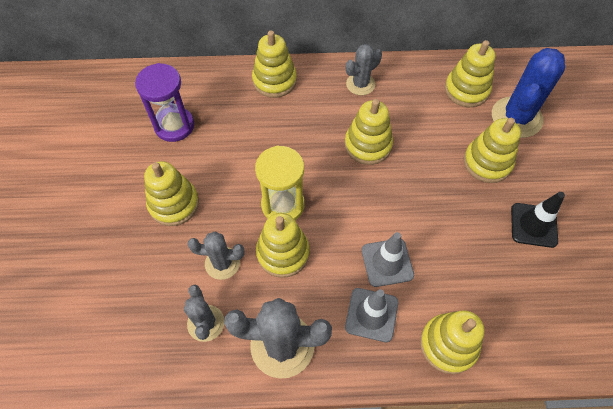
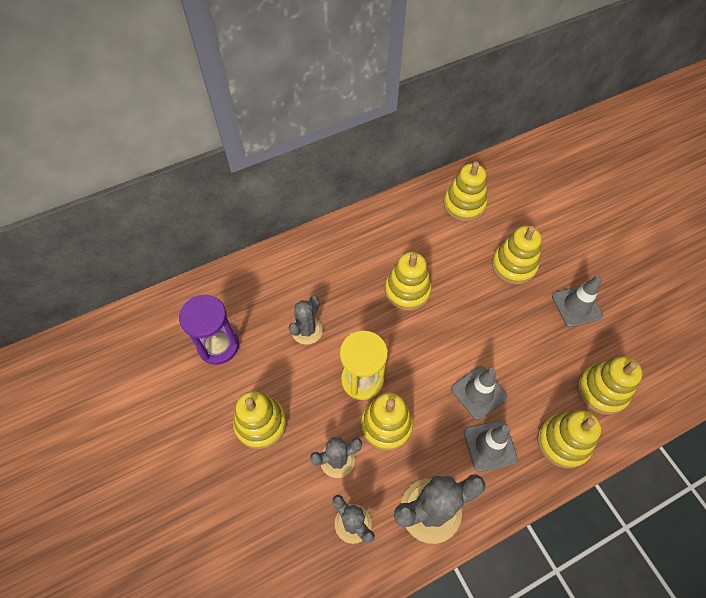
camera: 25 degrees left, 0 degrees up
yellow stacking toy [252,30,297,98] -> yellow stacking toy moved to [577,356,642,415]
grey cactus [346,44,382,95] -> grey cactus moved to [289,296,323,345]
blue cactus [492,48,565,138] -> none
black traffic cone [511,192,565,248] -> grey traffic cone [552,275,603,327]

